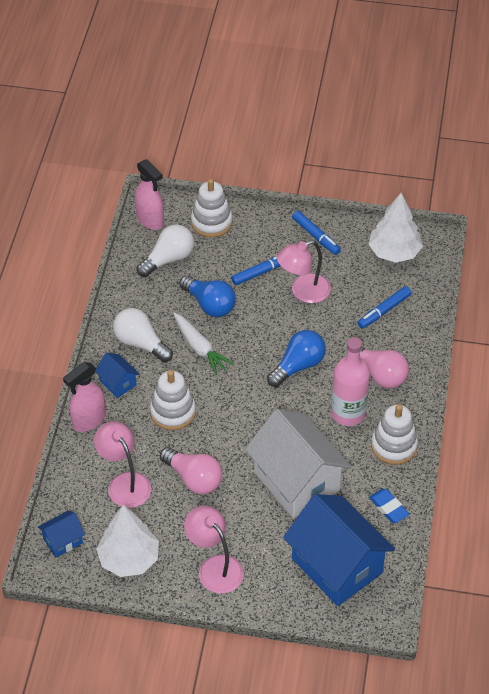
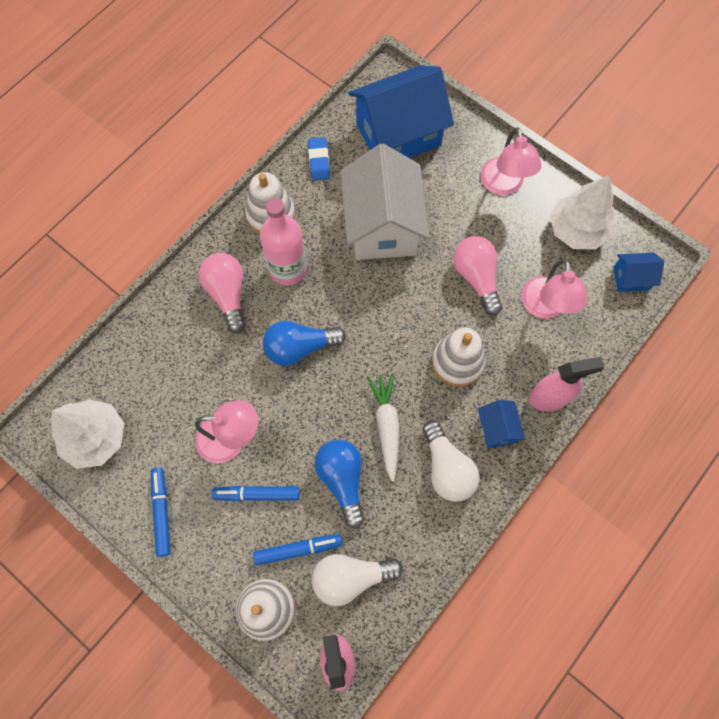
camera: 150 degrees left, 20 degrees up
blue house [283,494,395,606] -> blue house turned 75 degrees clockwise [349,66,454,158]
blue marker [357,286,411,329] -> blue marker moved to [253,534,342,566]

